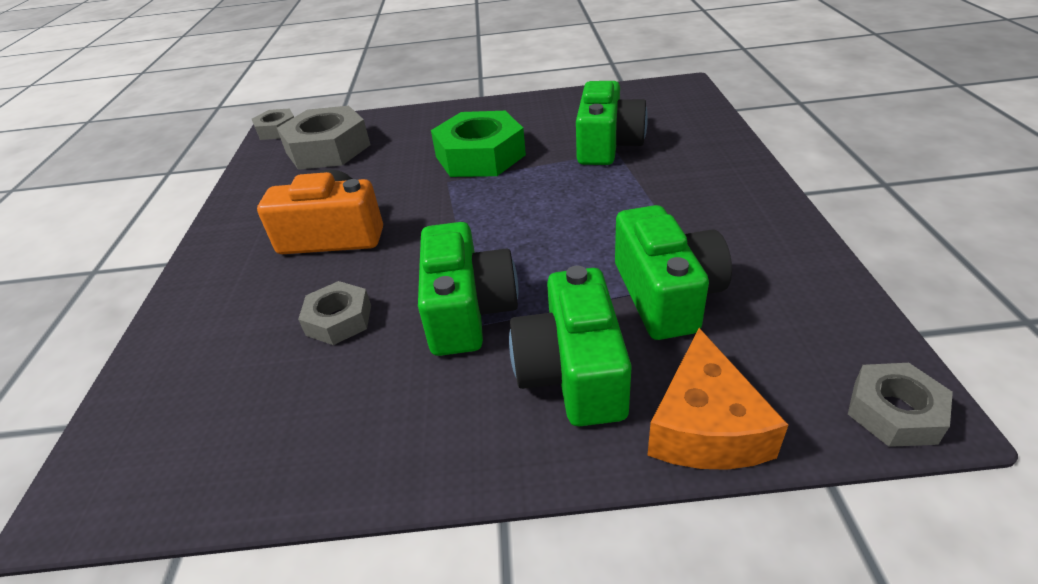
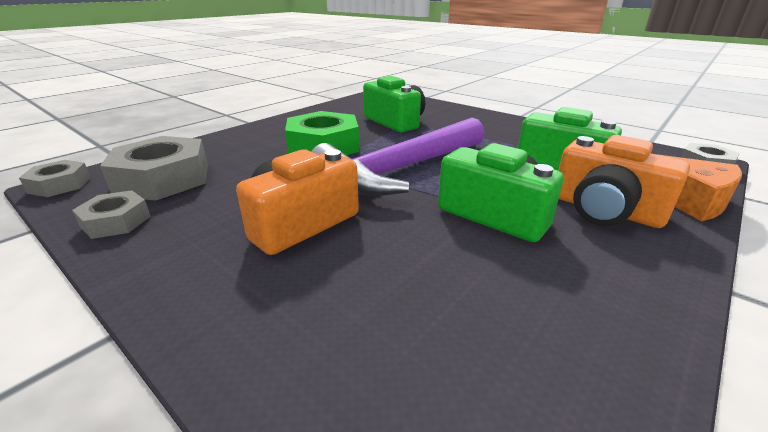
camera: 50 degrees left, 10 degrees down
grey nut [298,281,371,345] -> grey nut moved to [72,190,151,239]
green camera [509,266,632,426] -> orange camera [558,135,690,228]
none -> purple hammer [311,117,484,196]

